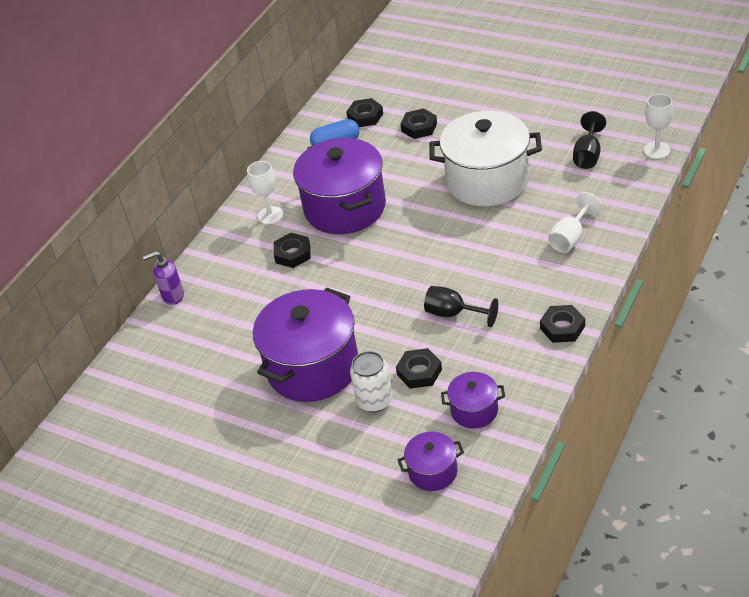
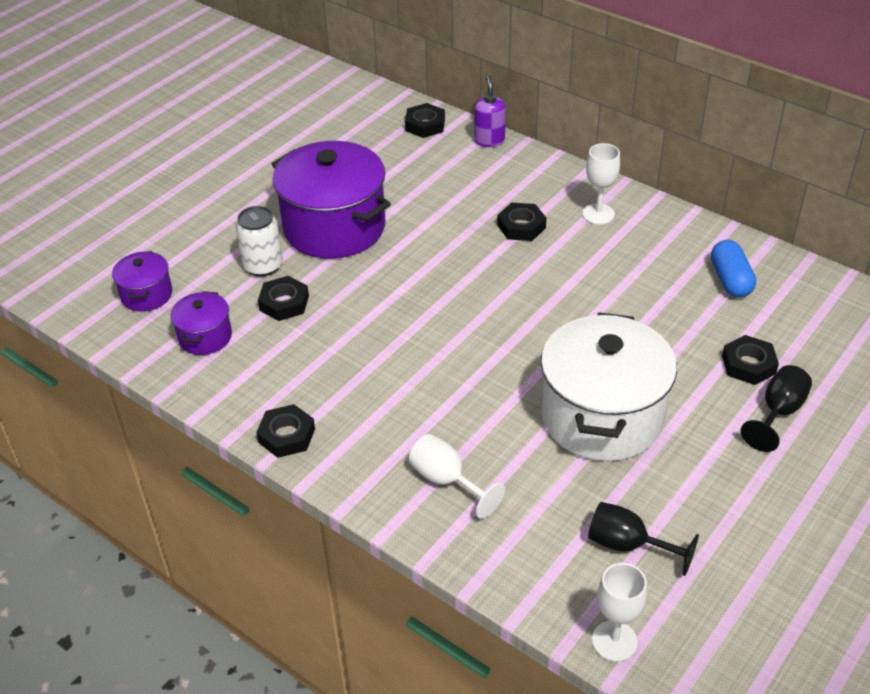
camera: 95 degrees right, 0 degrees up
purple pot [293,138,386,234] -> none
black nut [346,98,383,127] -> black nut moved to [405,103,445,138]
black goblet [424,286,498,327] -> black goblet moved to [741,365,812,452]

